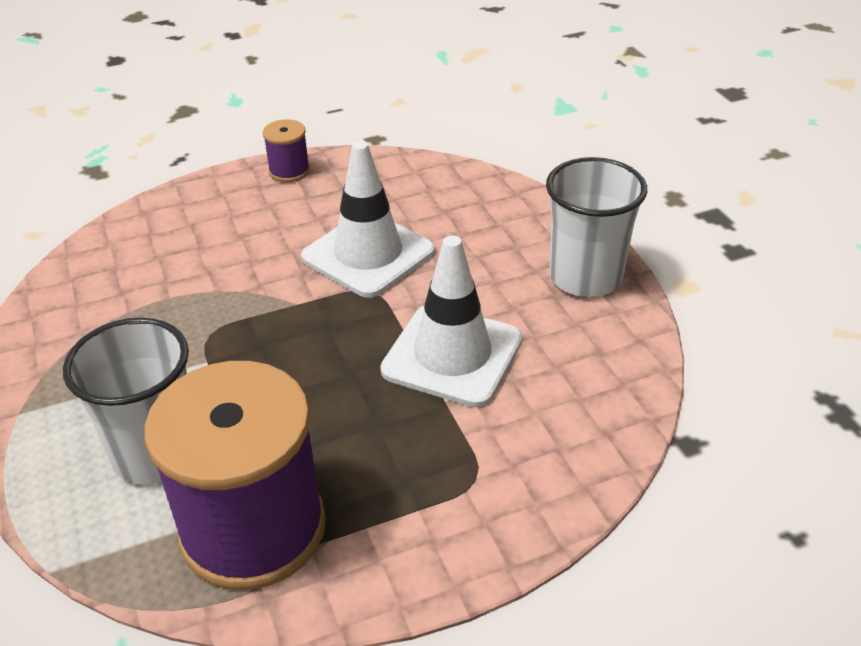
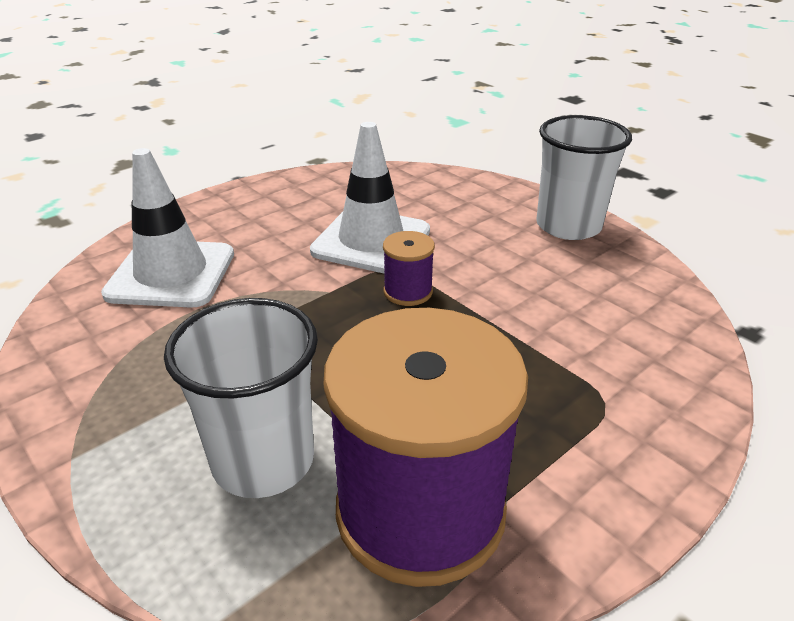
camera: 20 degrees left, 5 degrees down
purple spool [263,119,310,182] -> purple spool moved to [383,231,435,306]
white traffic cone [380,235,523,407] -> white traffic cone moved to [101,148,234,308]

